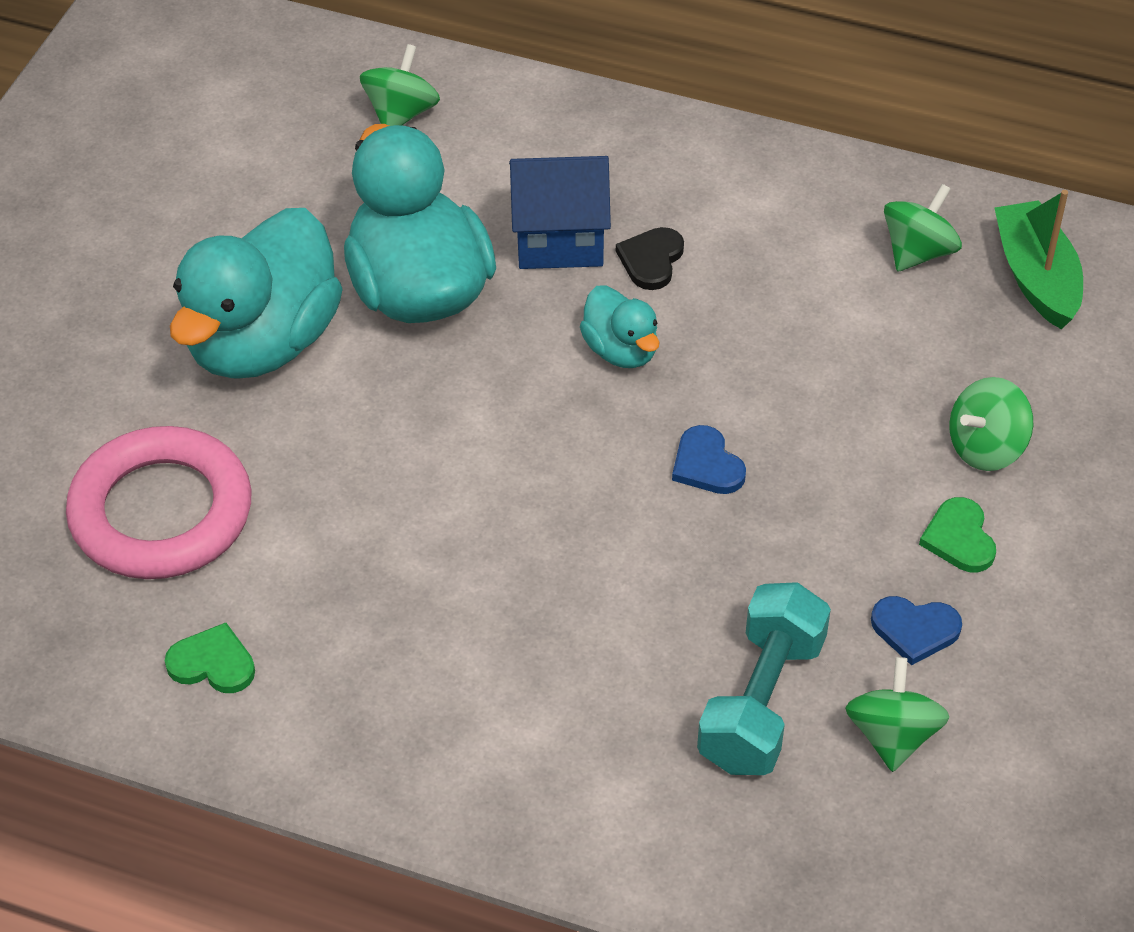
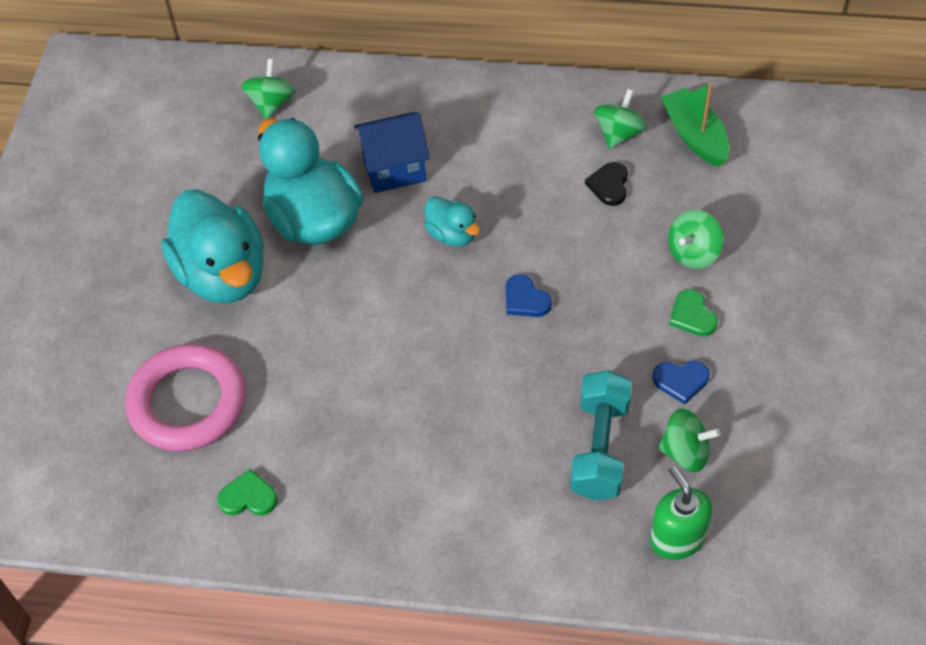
camera: 10 degrees left, 5 degrees up
turquoise duck [170,208,342,379] -> turquoise duck turned 45 degrees counterclockwise [161,189,264,303]
black heart [616,227,684,290] -> black heart moved to [585,162,628,206]
green spinning top [845,657,949,772] -> green spinning top turned 105 degrees clockwise [657,408,720,472]
none -> green soap dispenser [650,466,713,560]

